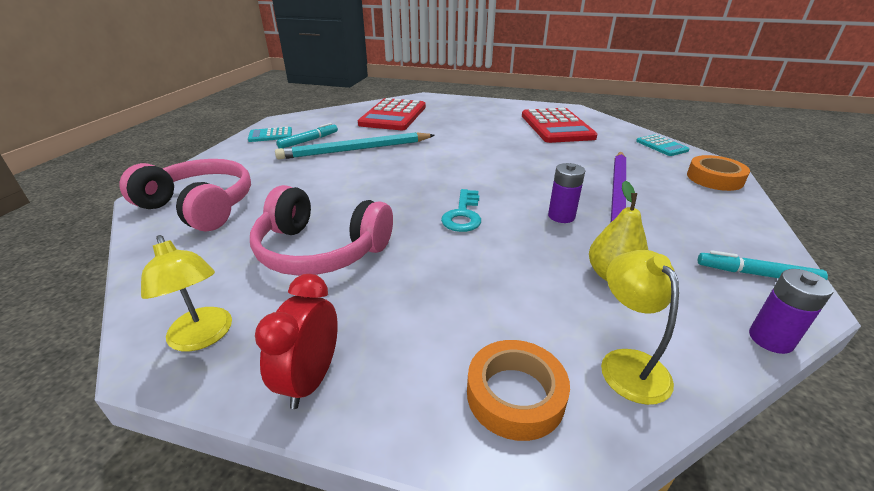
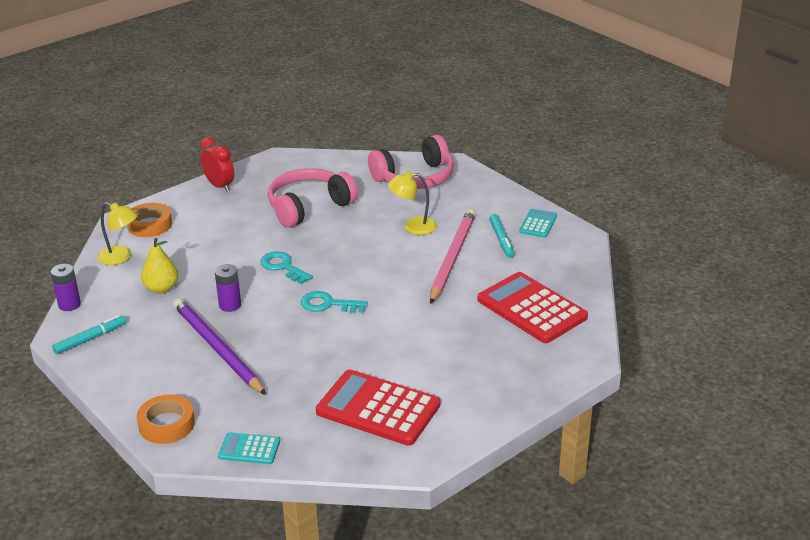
camera: 125 degrees right, 0 degrees up
yellow lamp [141,235,232,351] -> yellow lamp moved to [388,171,437,235]
turquoise pencil [275,132,435,159] -> pink pencil [430,209,476,304]
none -> turquoise key [301,291,368,313]

